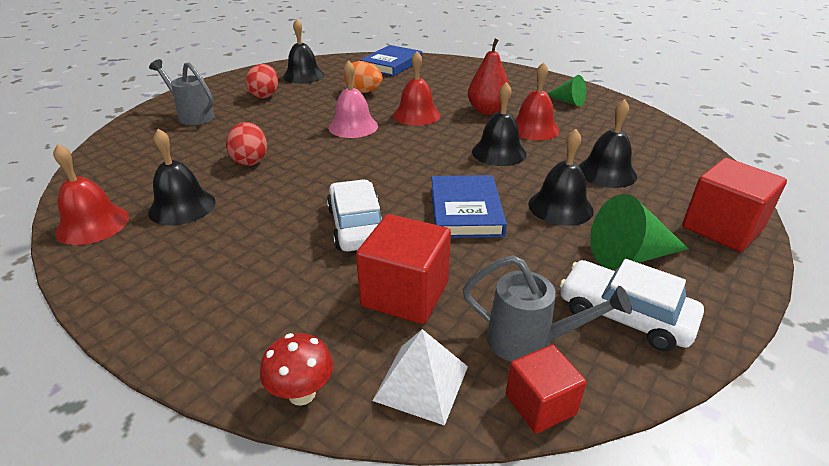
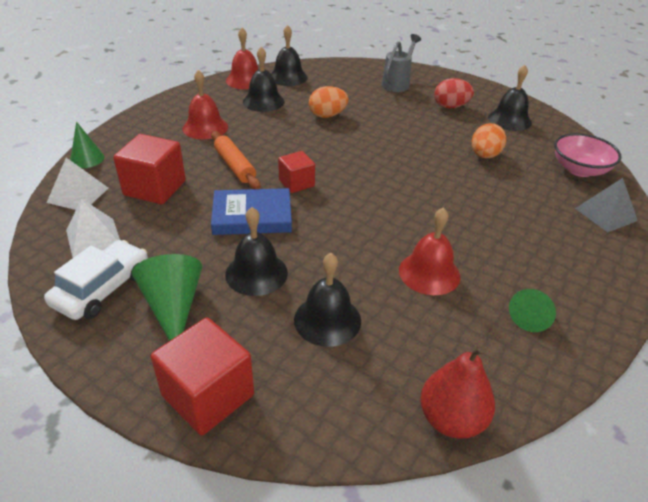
camera: 85 degrees right, 5 degrees up
red egg [226,122,267,166] -> orange egg [309,86,349,118]
red mushroom [260,333,333,406] -> green cone [70,122,104,168]
white car [327,180,382,251] -> orange rolling pin [211,131,260,189]
pink bell [328,60,378,138] -> none
blue book [360,45,422,76] -> pink bowl [554,133,622,177]
red bell [393,51,441,126] -> red bell moved to [183,70,228,139]
grey watering can [463,255,632,362] -> white pyramid [66,199,120,258]
red pear [467,39,511,115] -> red pear moved to [420,346,495,439]
black bell [472,82,526,166] -> black bell moved to [271,25,308,86]
red cube [506,345,587,434] -> red cube moved to [278,151,315,193]
none -> grey pyramid [575,178,638,232]

